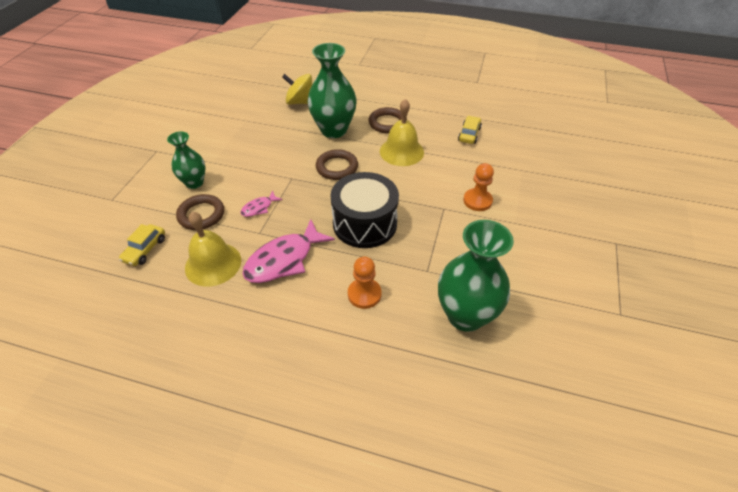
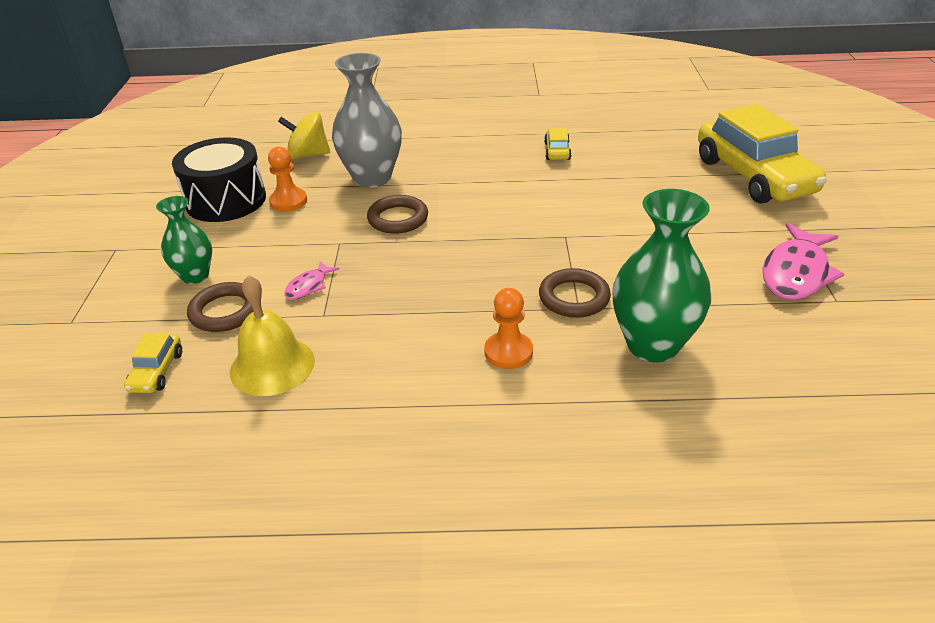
camera: 15 degrees left, 10 degrees down
pink fish [242,219,335,283] -> pink fish moved to [762,223,845,300]
green vase [307,43,357,138] -> grey vase [332,53,402,188]
black drum [331,172,399,248] -> black drum moved to [172,137,266,222]
brown ring [369,107,407,133] -> brown ring moved to [539,268,611,318]
yellow bell [380,99,424,166] -> none
orange pawn [463,163,494,211] -> orange pawn moved to [268,147,307,212]
none -> yellow car [698,104,827,204]

